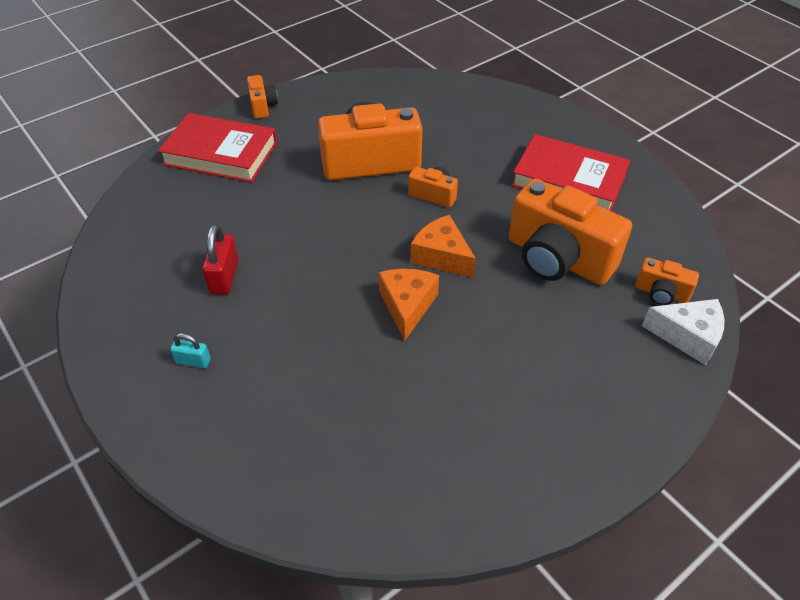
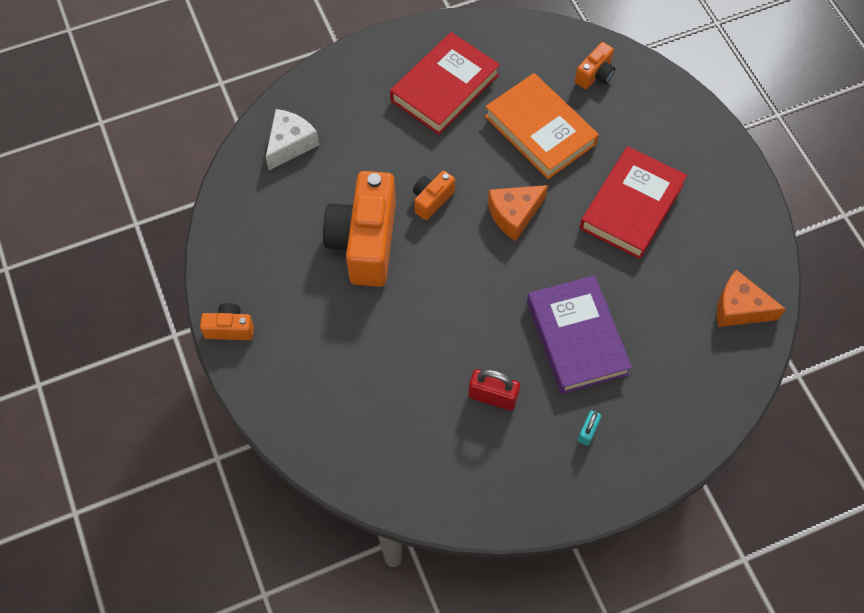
camera: 75 degrees left, 15 degrees up
red book [158,113,277,182] -> red book moved to [579,146,687,259]
orange cheese [379,269,439,341] -> orange cheese moved to [717,270,786,327]
orange camera [509,179,632,285] -> orange book [485,73,599,179]
white cheese [642,299,724,365] -> white cheese moved to [266,109,319,170]
none -> purple book [527,275,632,394]

